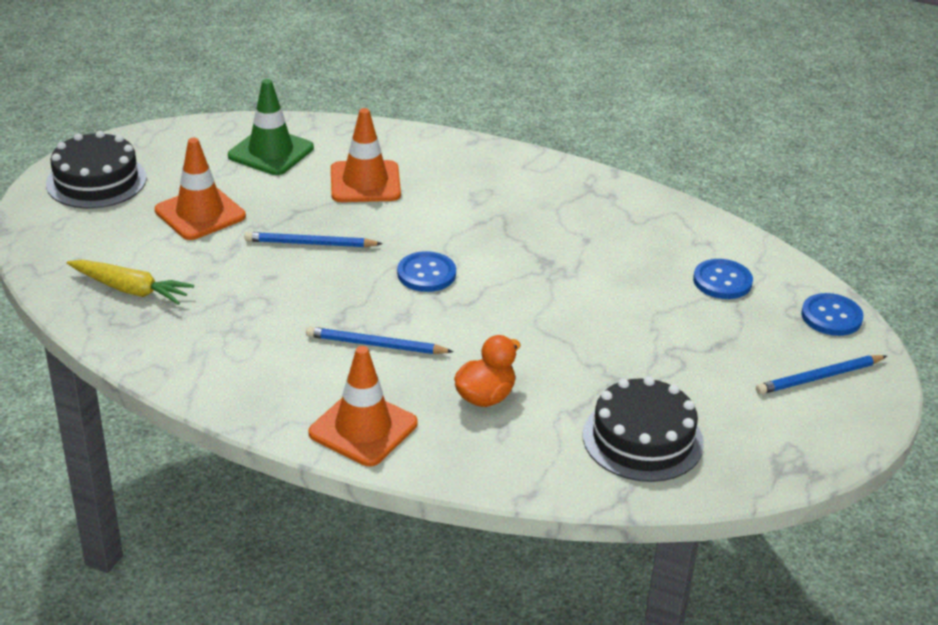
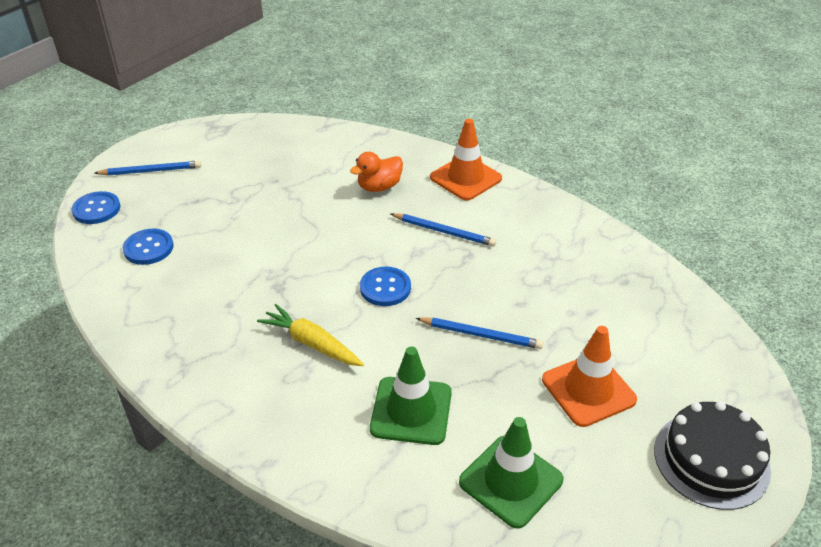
camera: 165 degrees left, 5 degrees up
yellow carrot [67,260,194,305] -> yellow carrot moved to [257,304,364,366]
orange traffic cone [331,108,401,202] -> green traffic cone [370,347,452,445]
black cake [583,376,704,482] -> none

